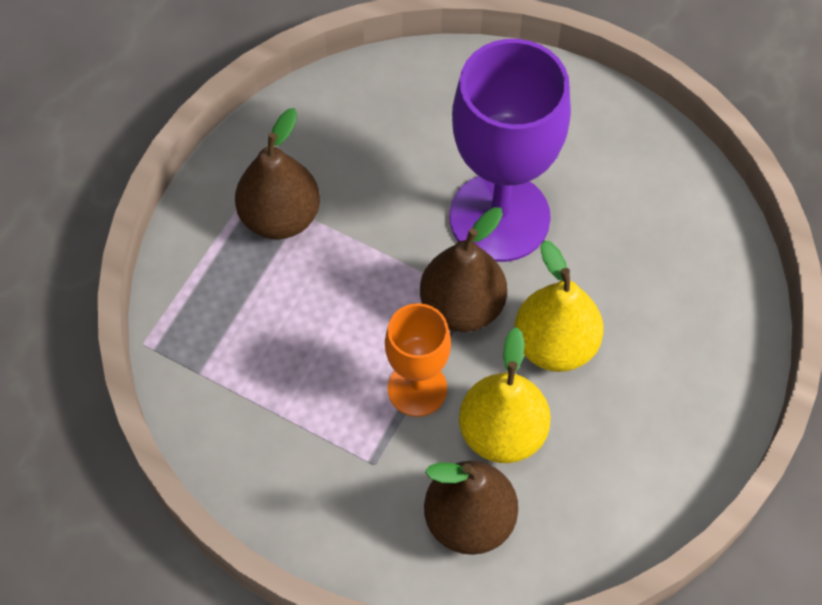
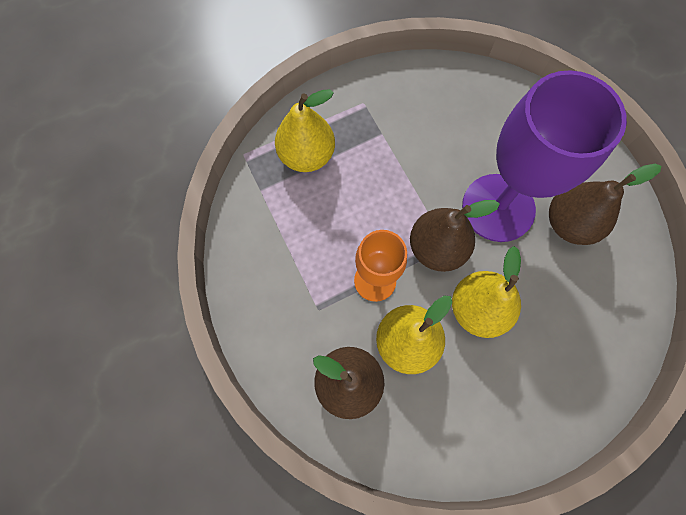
camera: 35 degrees right, 10 degrees up
brown pear [235,108,320,239] -> brown pear moved to [549,164,661,245]
none -> yellow pear [275,89,335,172]

